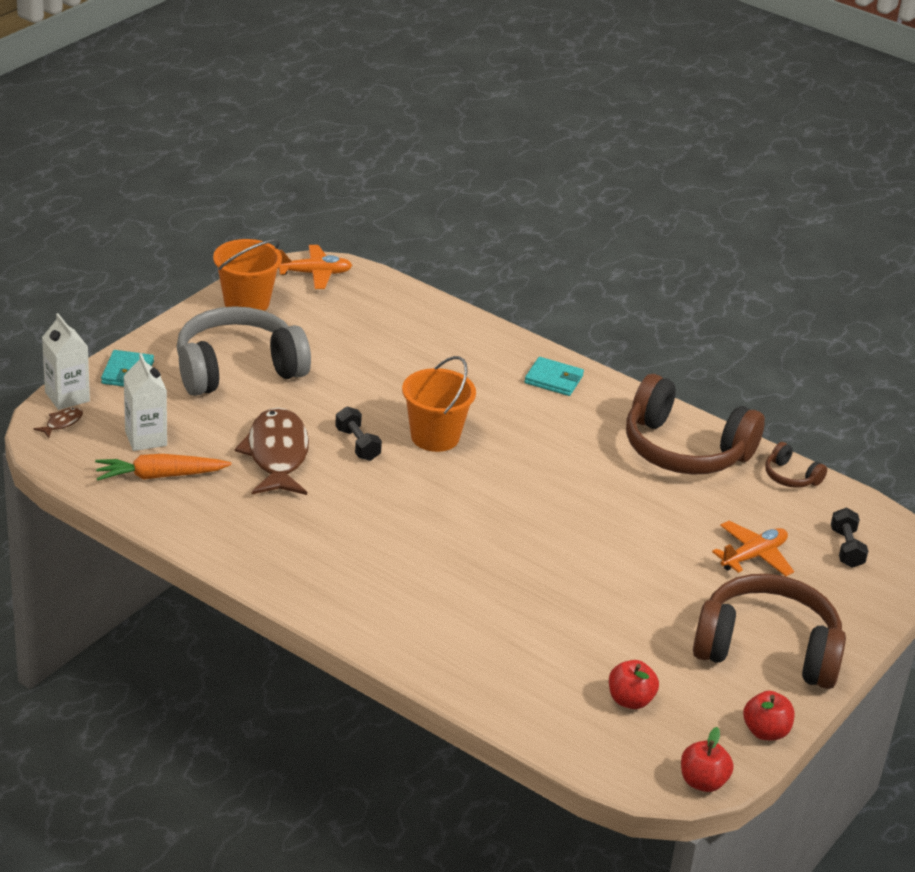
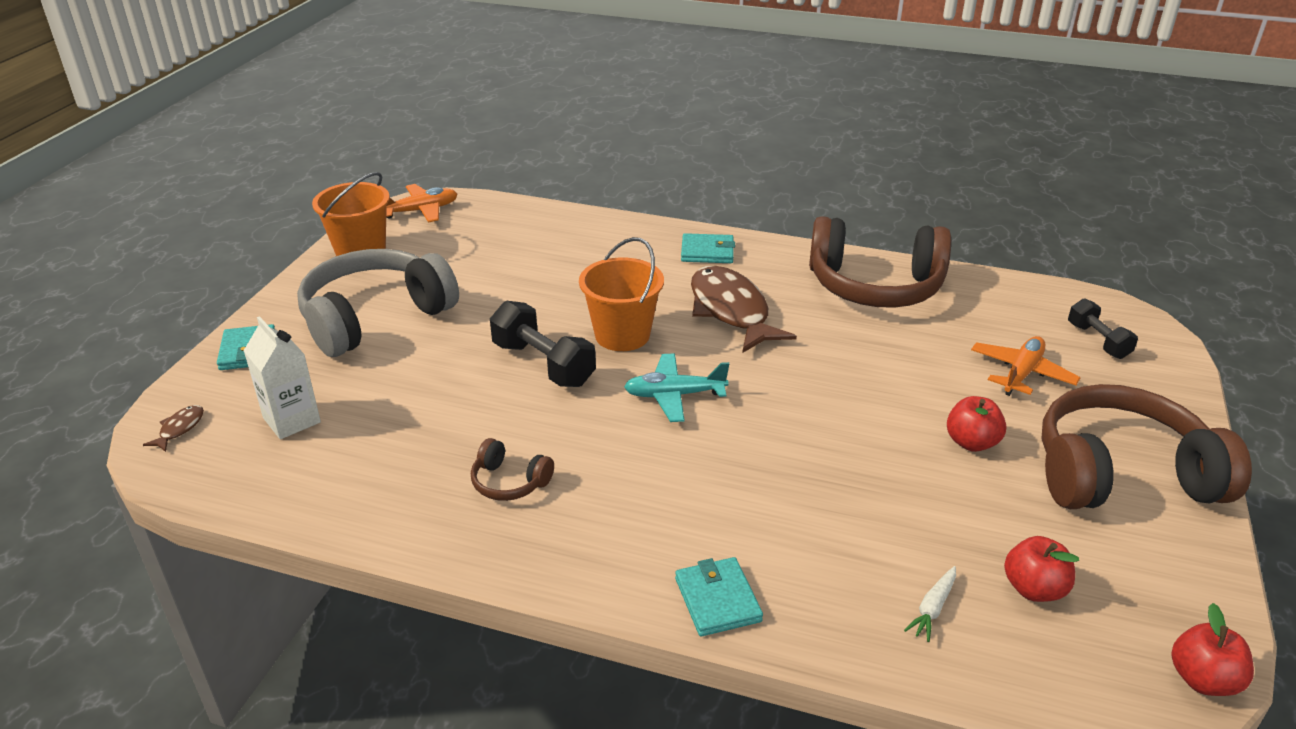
camera: 15 degrees left, 0 degrees up
white carton [42,313,90,410] -> none
orange carrot [95,454,232,481] -> none
brown fish [234,407,309,495] -> brown fish moved to [691,266,797,353]
black dumbbell [335,407,382,461] -> black dumbbell [490,301,596,387], size x1.59
red apple [743,691,795,740] -> red apple moved to [947,396,1006,452]
brown headphones [765,442,827,488] -> brown headphones moved to [471,438,554,501]
none -> turquoise plane [624,354,729,422]
none -> turquoise wallet [675,557,763,636]
none -> white carrot [904,566,956,642]

